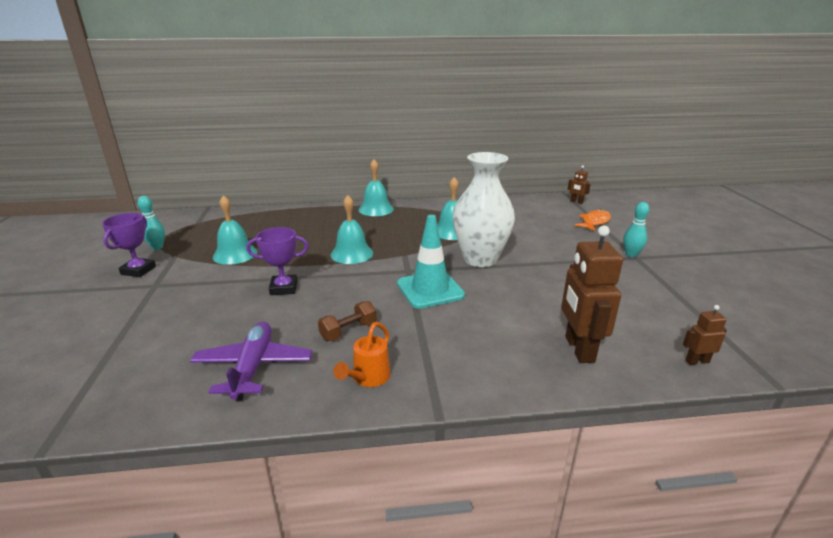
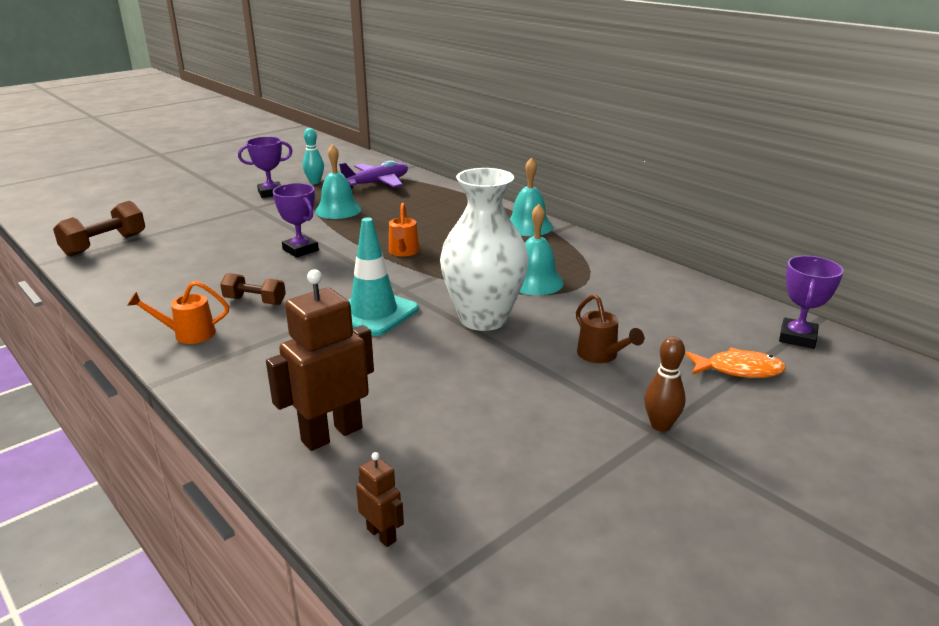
camera: 55 degrees right, 0 degrees up
purple plane [190,322,312,401] -> purple plane moved to [339,160,408,190]
turquoise bell [331,195,373,264] -> orange watering can [389,203,419,257]
brown robot [568,165,591,204] -> purple trophy [779,256,844,349]
turquoise bowling pin [623,202,649,257] -> brown bowling pin [644,336,686,432]
none -> brown dumbbell [53,201,145,256]
none -> brown watering can [576,294,644,363]

